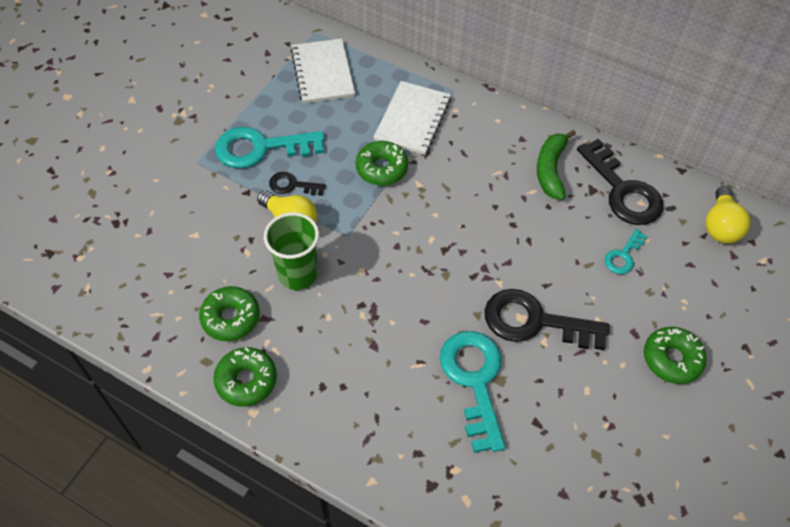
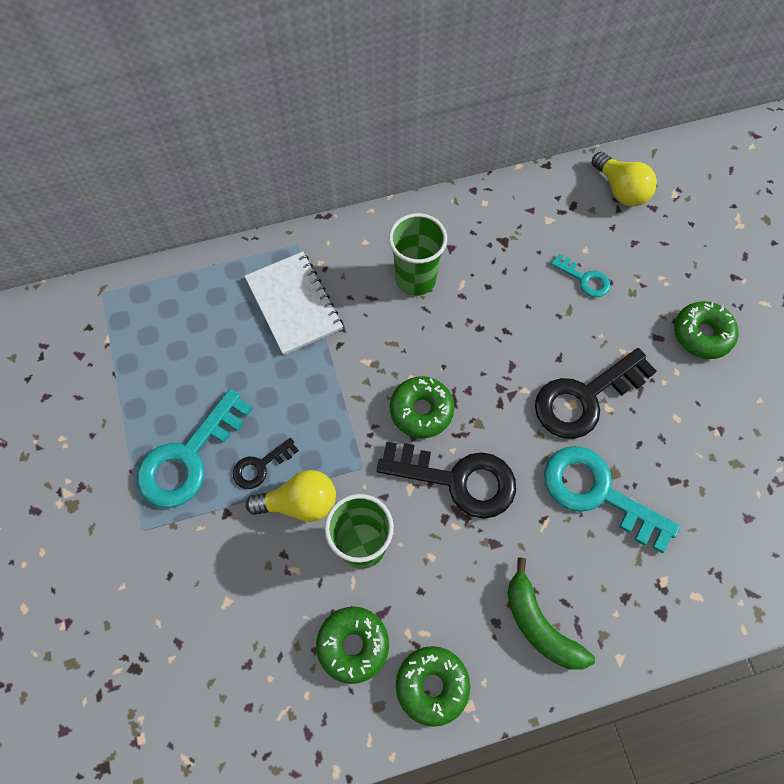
camera: 45 degrees left, 10 degrees up
white notebook [291,39,355,104] -> none
green donut [355,141,408,186] -> green donut moved to [390,376,454,438]
green banana [537,130,576,200] -> green banana moved to [507,557,595,670]
black key [577,139,663,225] -> black key moved to [377,442,516,519]
turquoise key [605,229,647,274] -> turquoise key turned 45 degrees counterclockwise [551,254,610,297]
none -> green cup [389,213,447,296]

